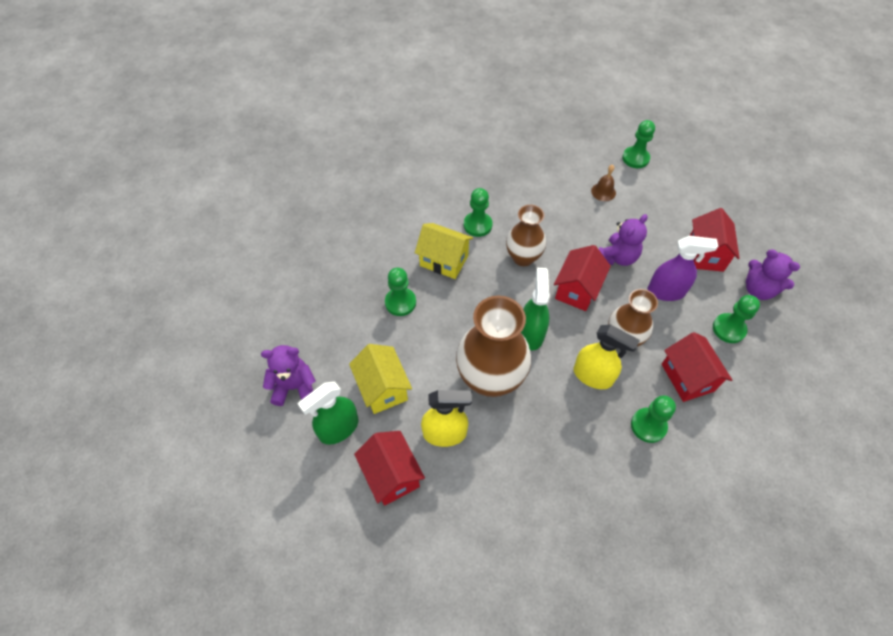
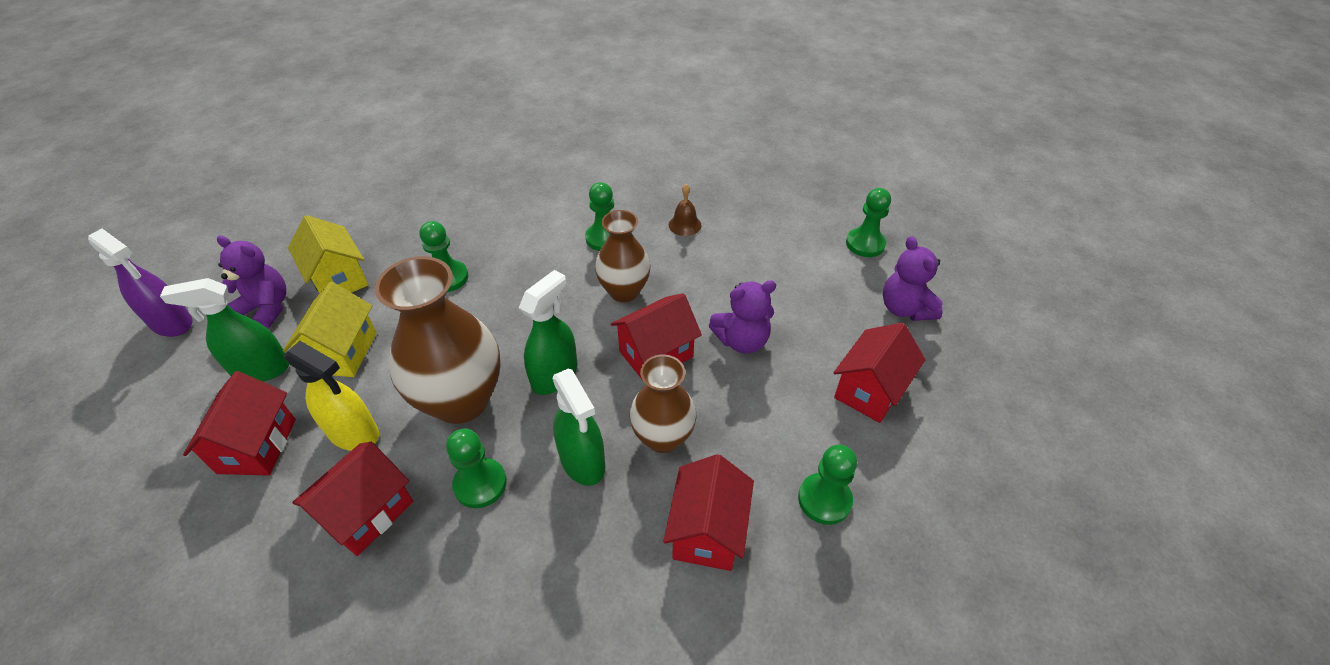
camera: 30 degrees right, 10 degrees down
yellow house [415,223,473,279] -> yellow house moved to [288,215,369,293]
yellow spray bottle [573,325,640,389] -> green spray bottle [552,369,605,486]
brown bell [591,165,616,201] -> brown bell moved to [669,184,702,236]
green pawn [631,395,676,443] -> green pawn moved to [446,429,507,508]
purple spray bottle [647,236,718,301] -> purple spray bottle moved to [88,228,193,337]
purple teddy bear [746,249,800,300] -> purple teddy bear moved to [883,236,943,321]
none -> red house [292,442,413,556]

